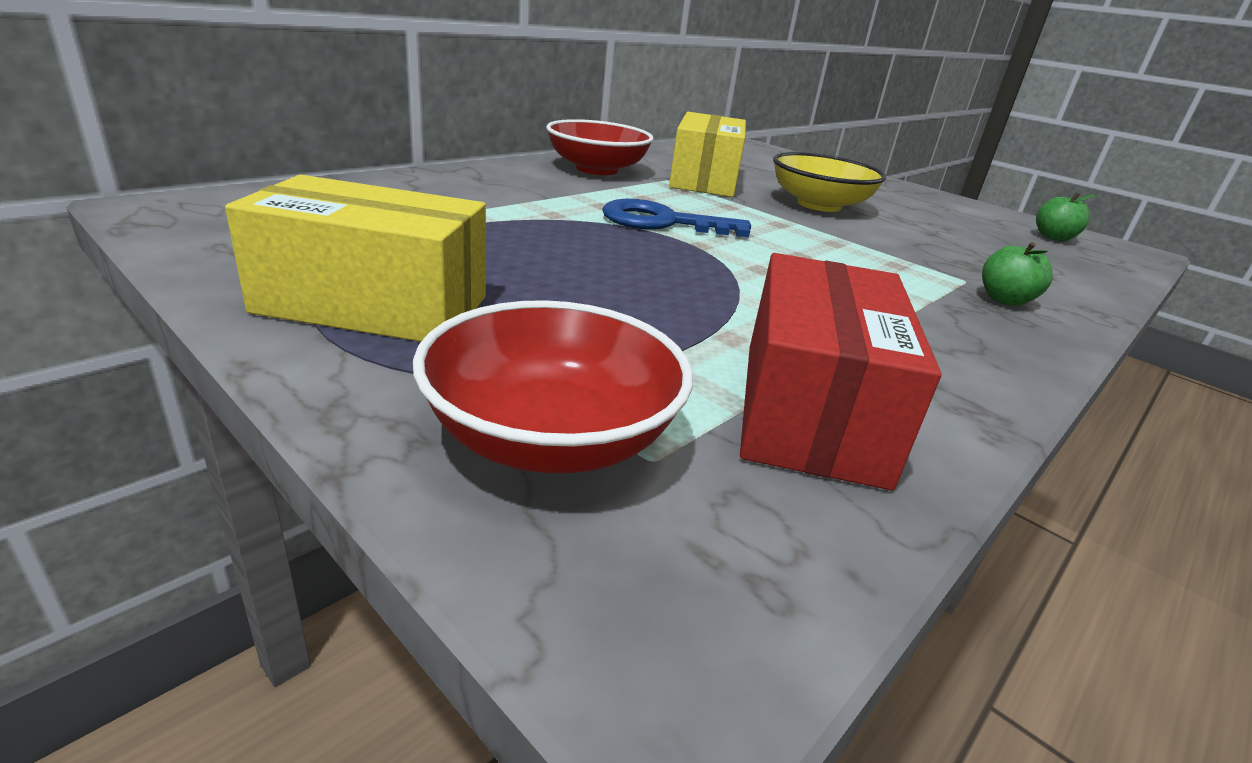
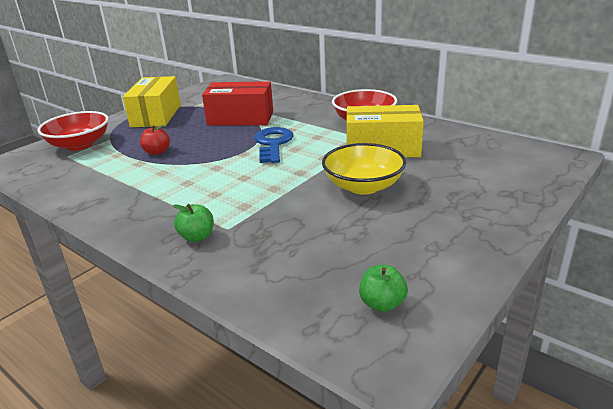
camera: 90 degrees right, 0 degrees up
red box [740,253,942,490] -> red box moved to [202,81,273,126]
none -> red apple [140,124,170,155]

